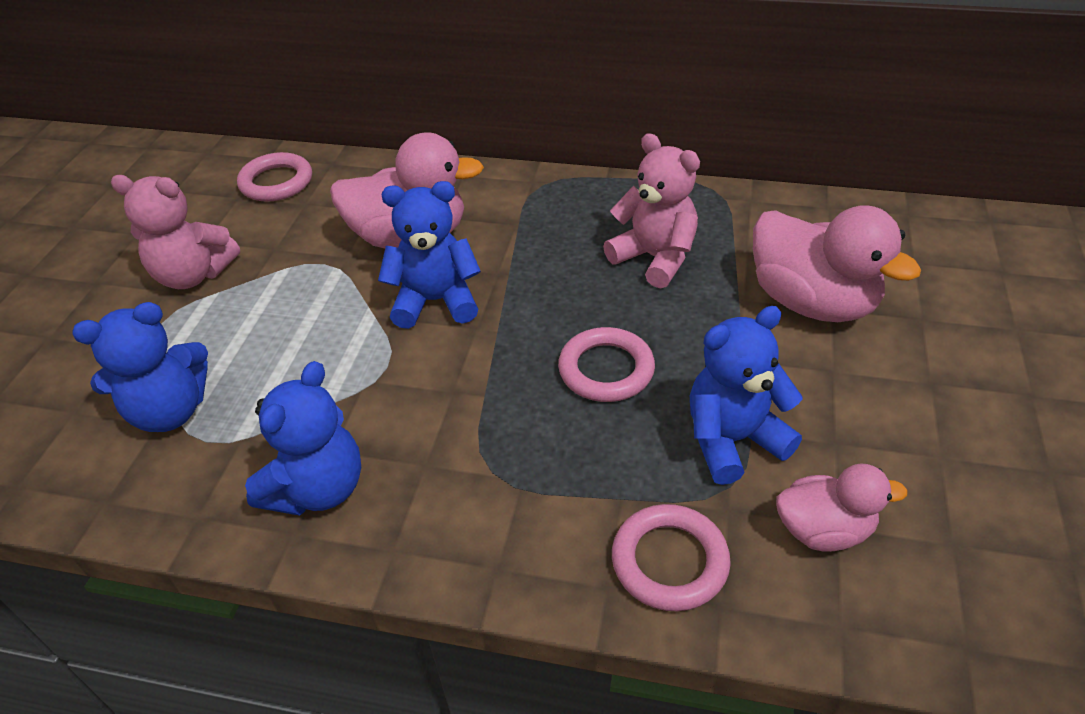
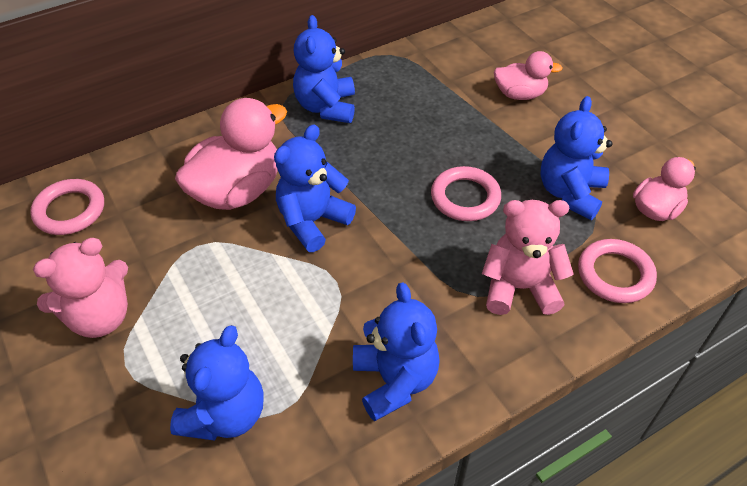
camera: 45 degrees left, 5 degrees up
pink teddy bear [603,133,700,289] -> pink teddy bear moved to [482,200,573,315]
pink duck [753,205,921,322] -> pink duck [494,51,562,100], size x0.58
none -> blue teddy bear [293,15,355,123]

